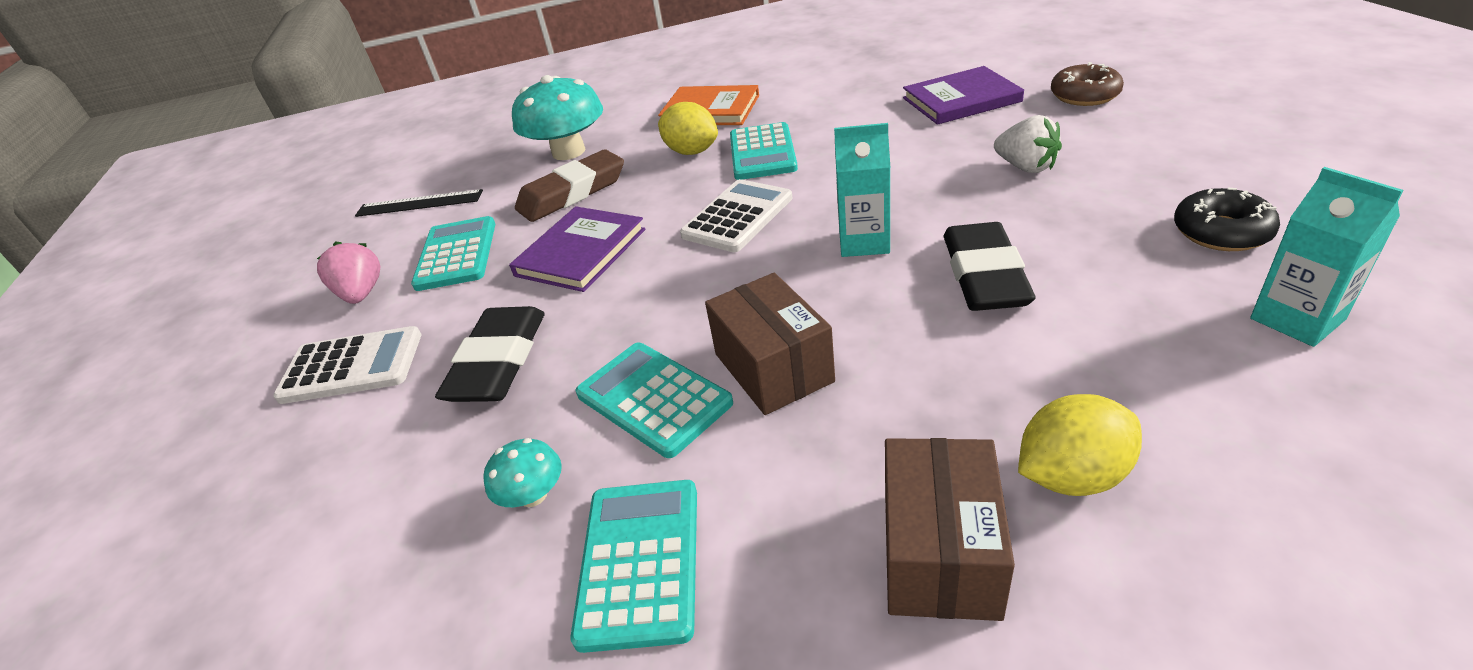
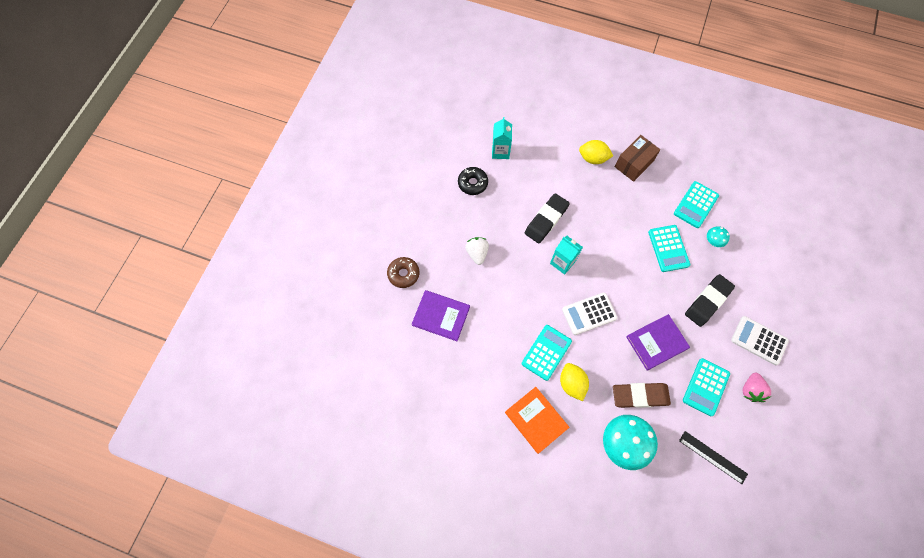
camera: 150 degrees left, 30 degrees up
brown box [705,273,835,415] -> none

